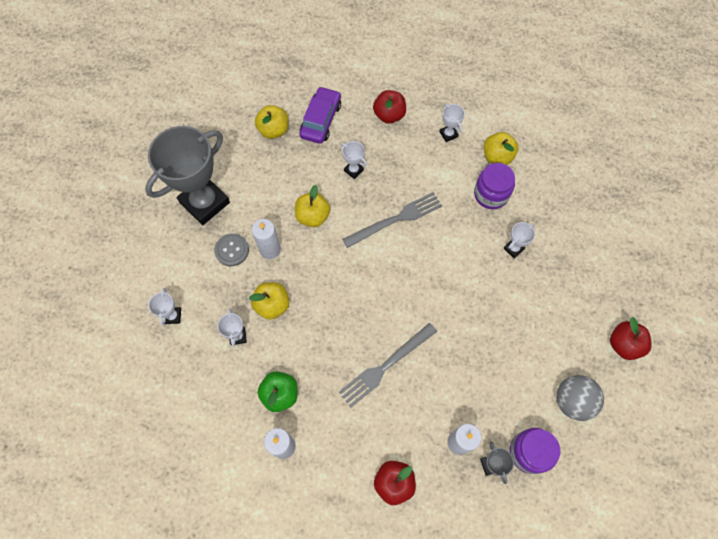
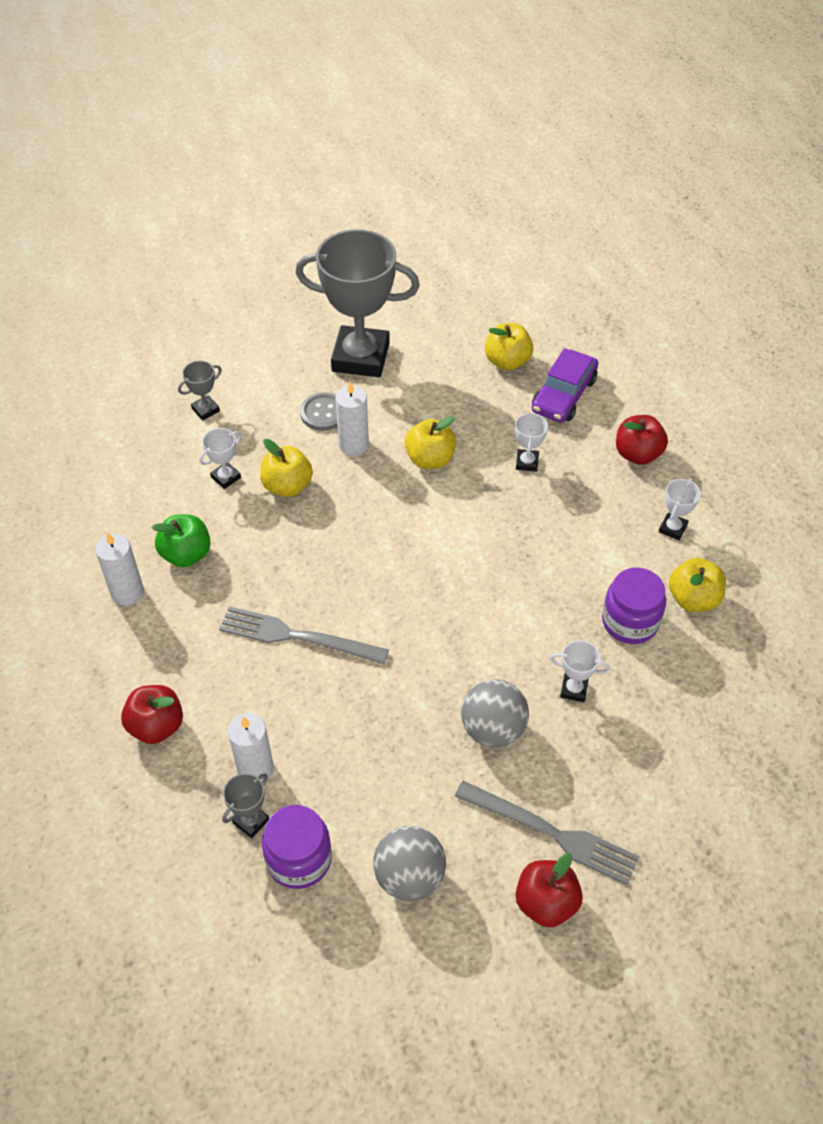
camera: 55 degrees right, 15 degrees down
white trophy [148,288,181,326] -> grey trophy [178,361,222,420]
purple car [299,86,341,144] -> purple car turned 135 degrees clockwise [532,348,598,423]
grey fork [342,192,442,248] -> grey fork moved to [455,781,639,885]
none -> grey ball [461,679,529,748]

